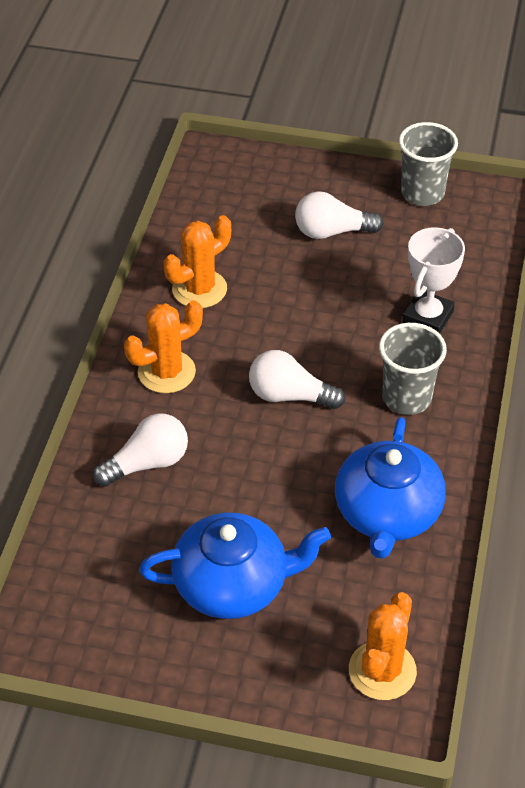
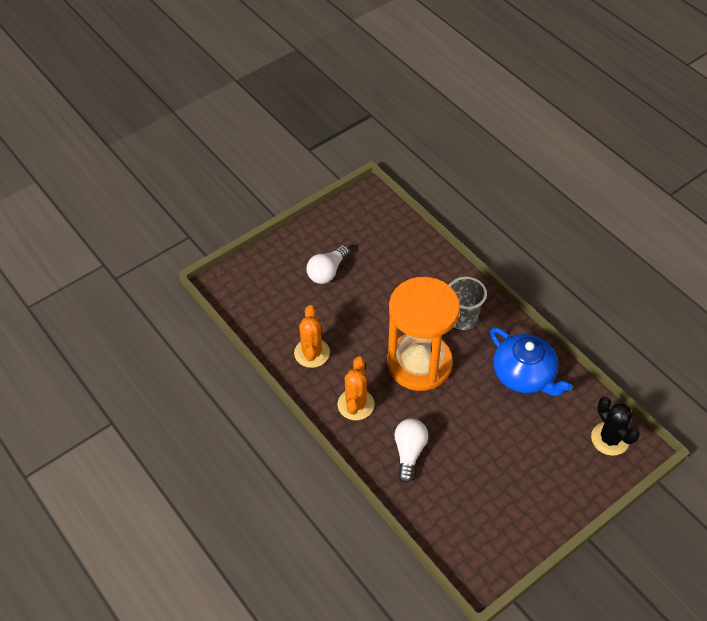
camera: 50 degrees left, 5 degrees up
blue teapot [139,513,331,619] -> none
white light bulb [249,350,345,409] -> orange hourglass [387,277,460,391]
orange cactus [349,592,417,700] -> black cactus [591,397,640,456]
grey cup [399,122,458,206] -> none
white trophy [402,227,465,334] -> none

